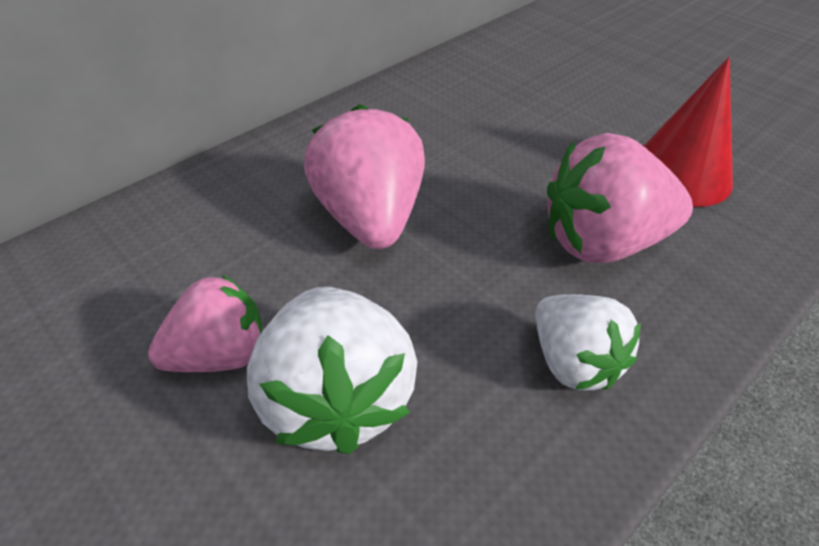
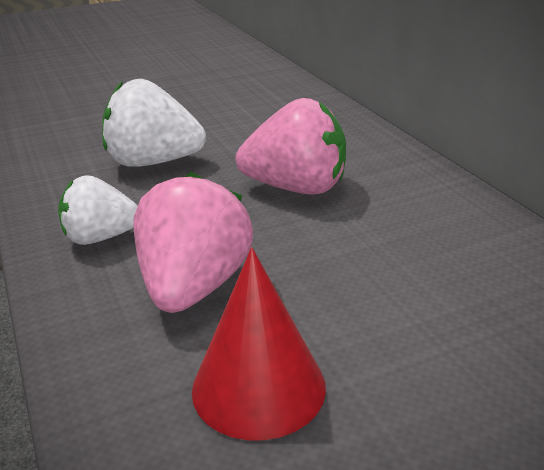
camera: 110 degrees right, 15 degrees down
pink strawberry [148,275,263,372] -> none

